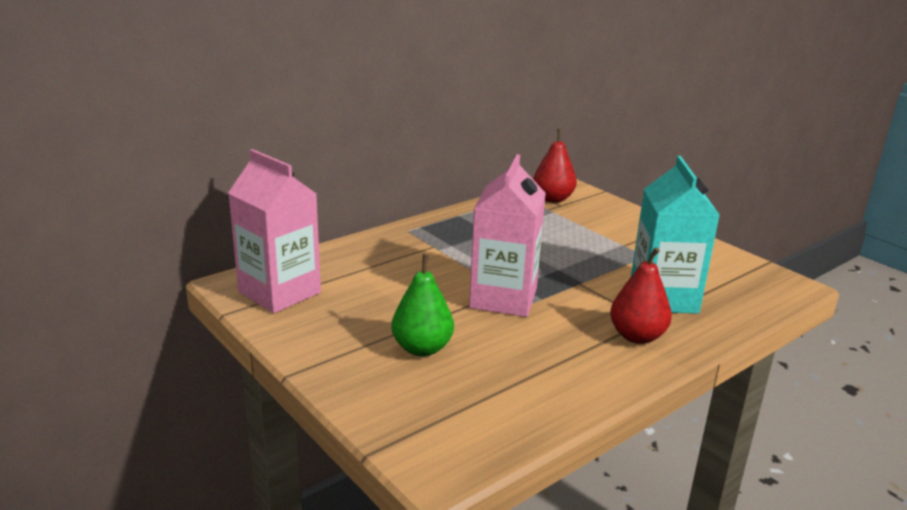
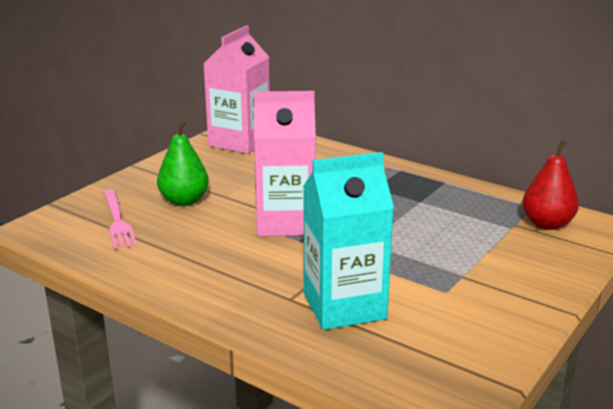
camera: 75 degrees right, 0 degrees up
red pear [610,247,672,344] -> none
none -> pink fork [103,189,137,249]

